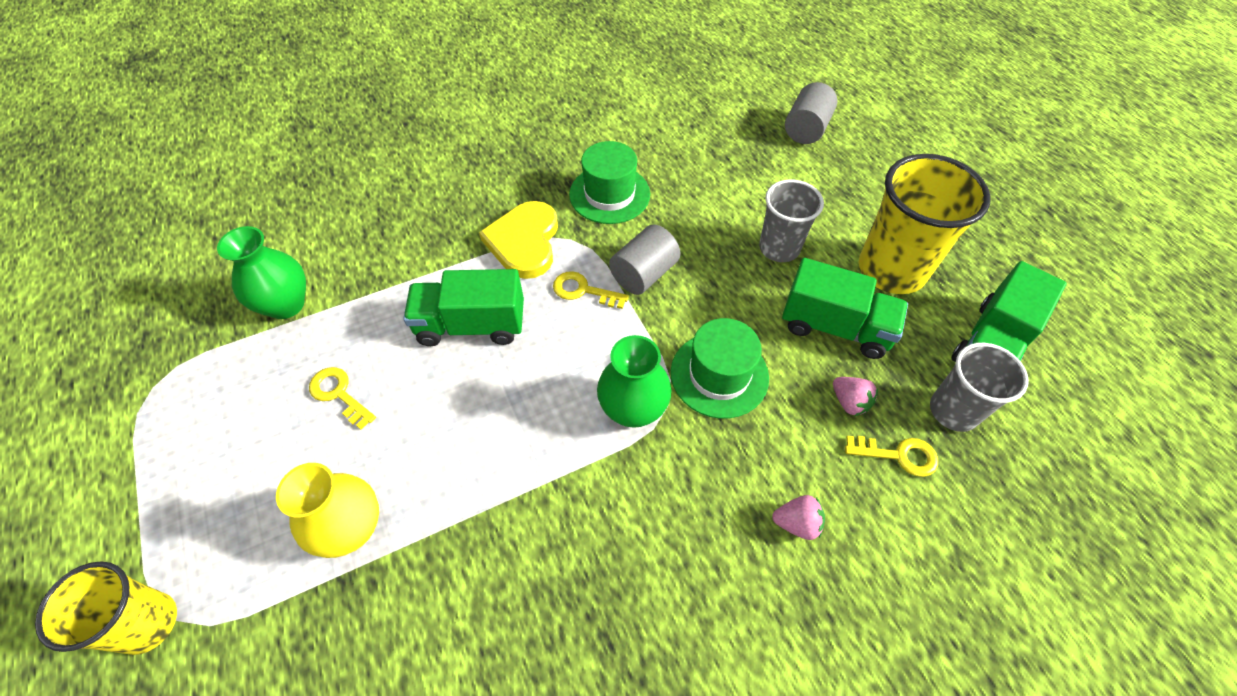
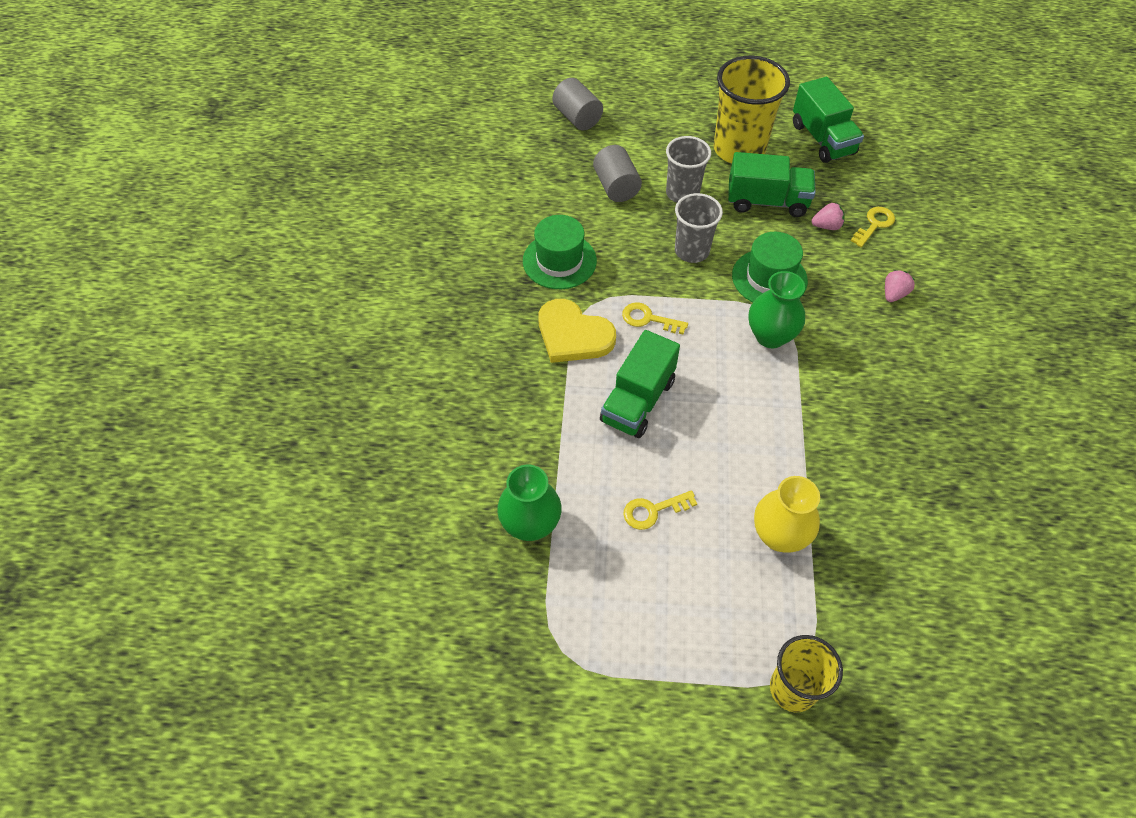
camera: 60 degrees left, 0 degrees up
yellow key [553,271,629,309] -> yellow key turned 60 degrees clockwise [622,302,688,335]
grey cylinder [609,224,681,295] -> grey cylinder moved to [593,145,642,202]
green truck [782,258,908,359] -> green truck turned 45 degrees clockwise [728,152,816,217]
grey cup [930,343,1029,432] -> grey cup moved to [675,193,723,263]

